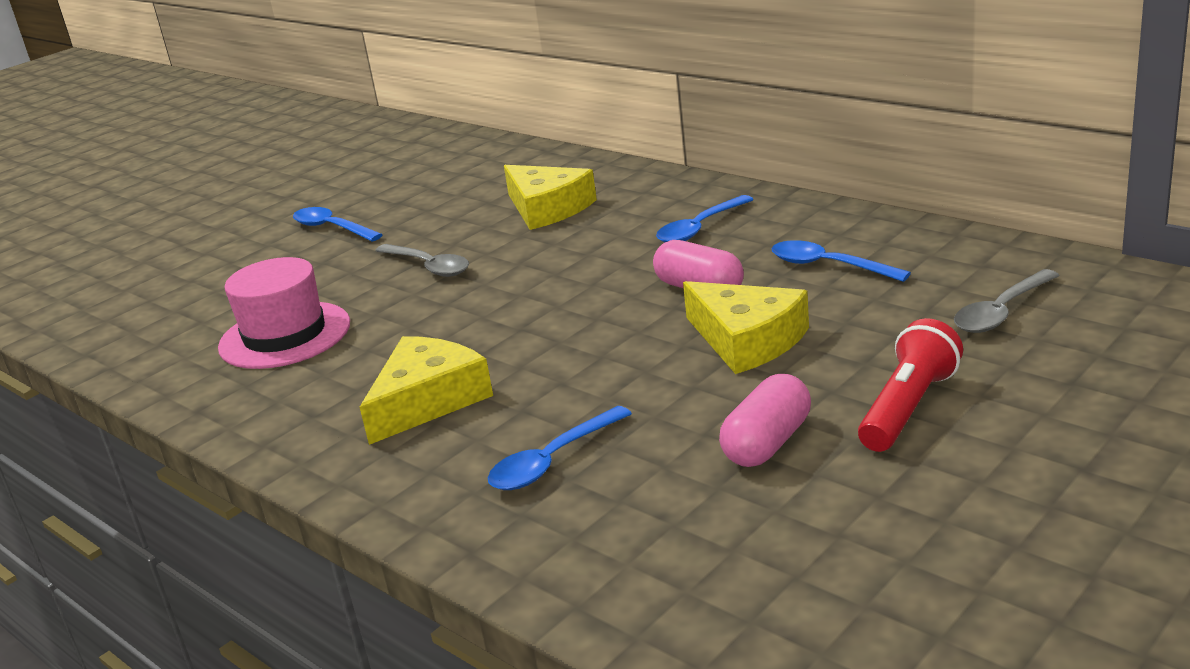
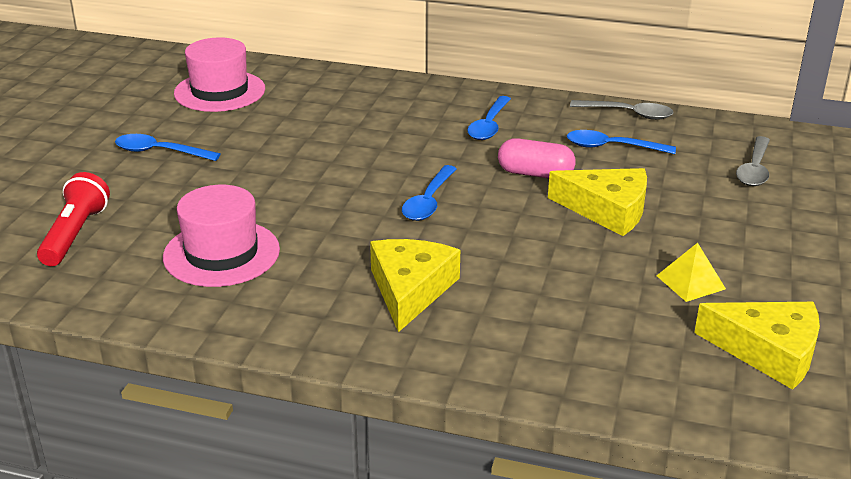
camera: 30 degrees left, 5 degrees up
grey spoon [375,244,469,277] -> grey spoon moved to [570,100,674,120]
blue spoon [488,406,632,490] -> blue spoon moved to [402,165,457,221]
yellow cheese [504,165,597,230] -> yellow cheese moved to [694,302,820,390]
pink capsule [719,374,811,467] -> yellow pyramid [657,243,726,302]
red flashlight [858,318,963,452] -> red flashlight moved to [37,172,110,266]
none -> pink hat [174,37,265,112]

